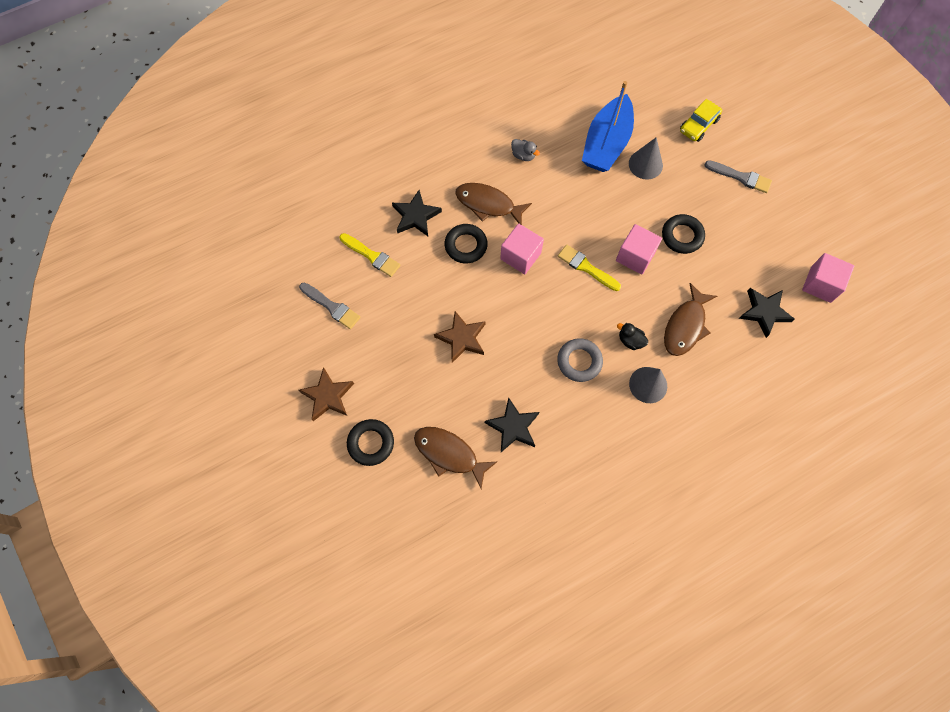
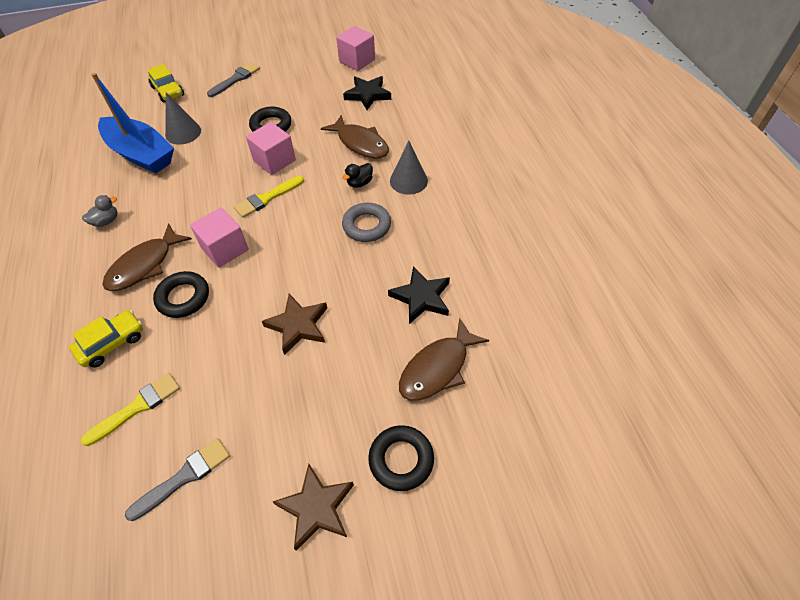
camera: 75 degrees left, 15 degrees down
black star [392,190,442,236] -> yellow car [69,310,143,368]

